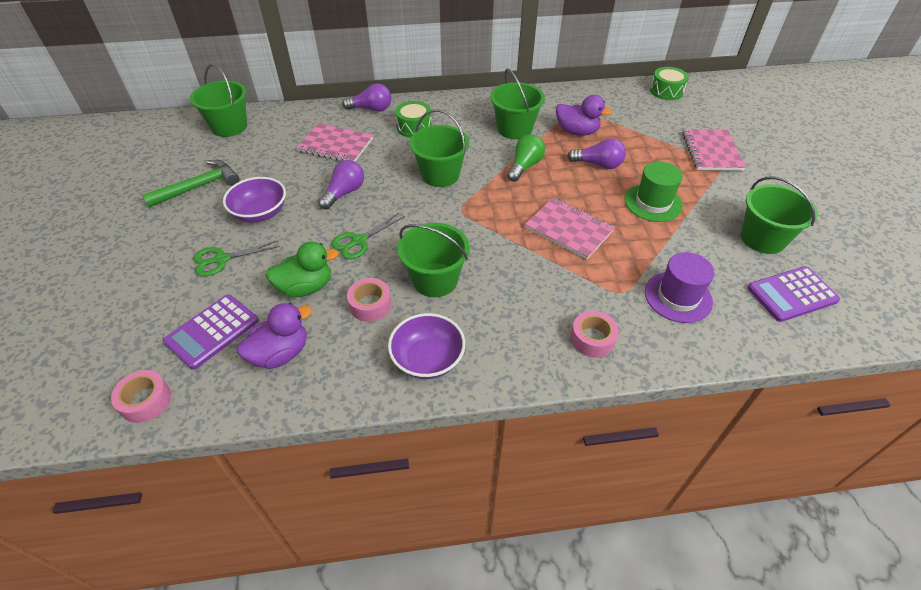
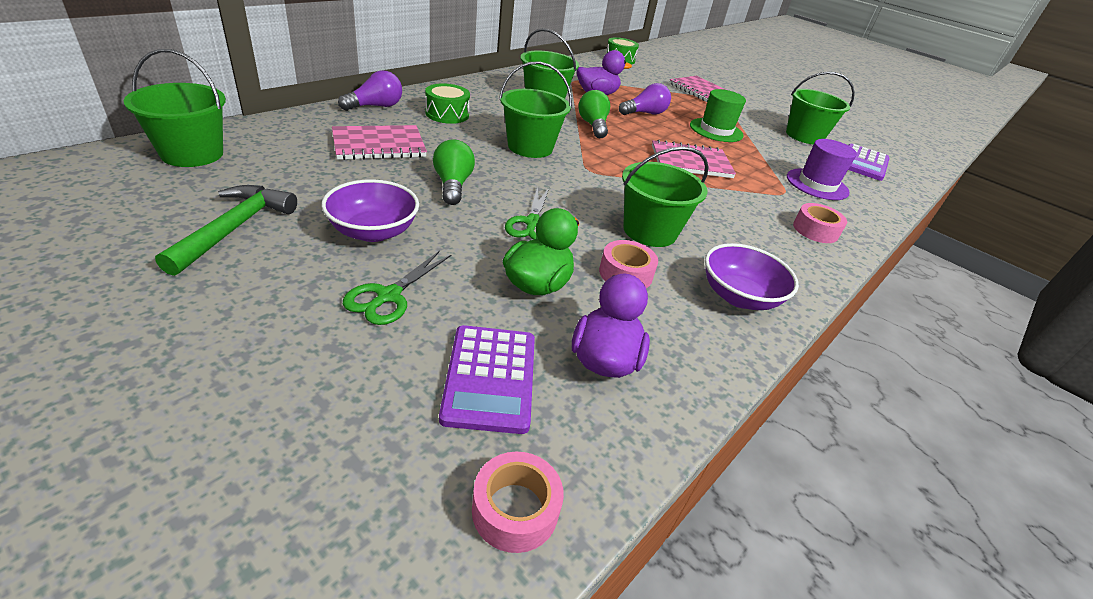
camera: 45 degrees left, 10 degrees down
purple light bulb [318,160,364,209] -> green light bulb [433,139,475,205]

